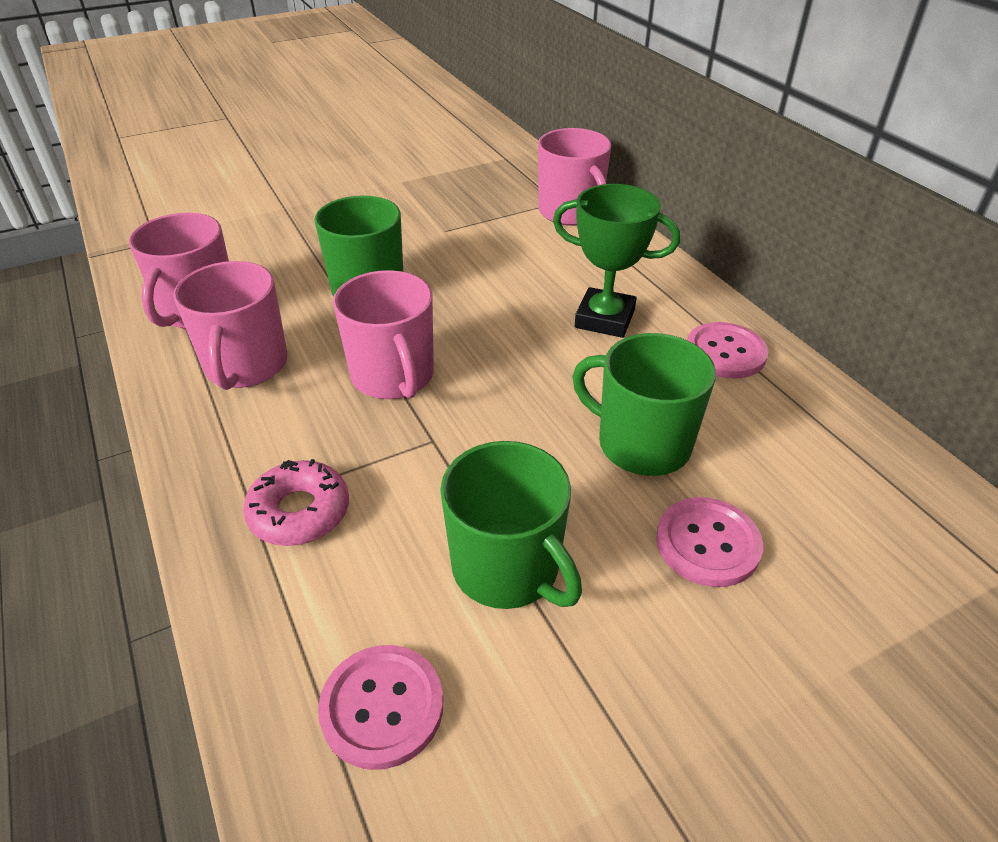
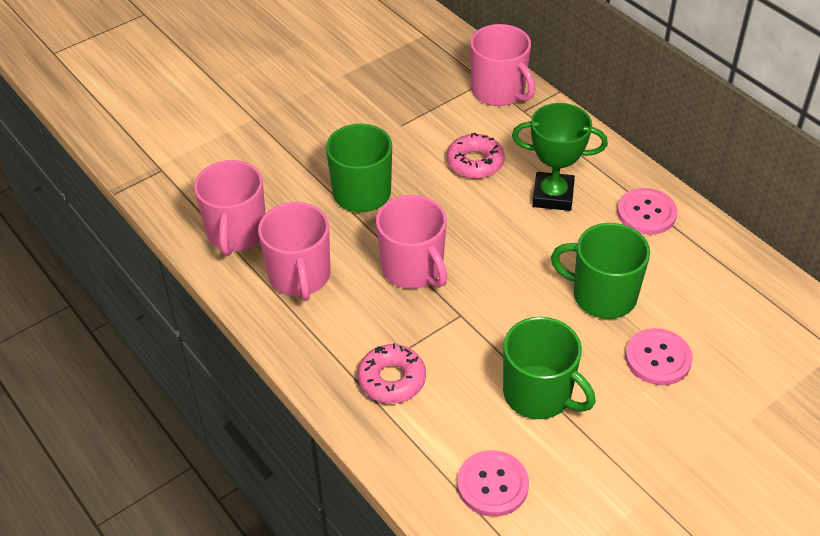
camera: 10 degrees left, 5 degrees up
none -> pink donut [447,133,505,179]

